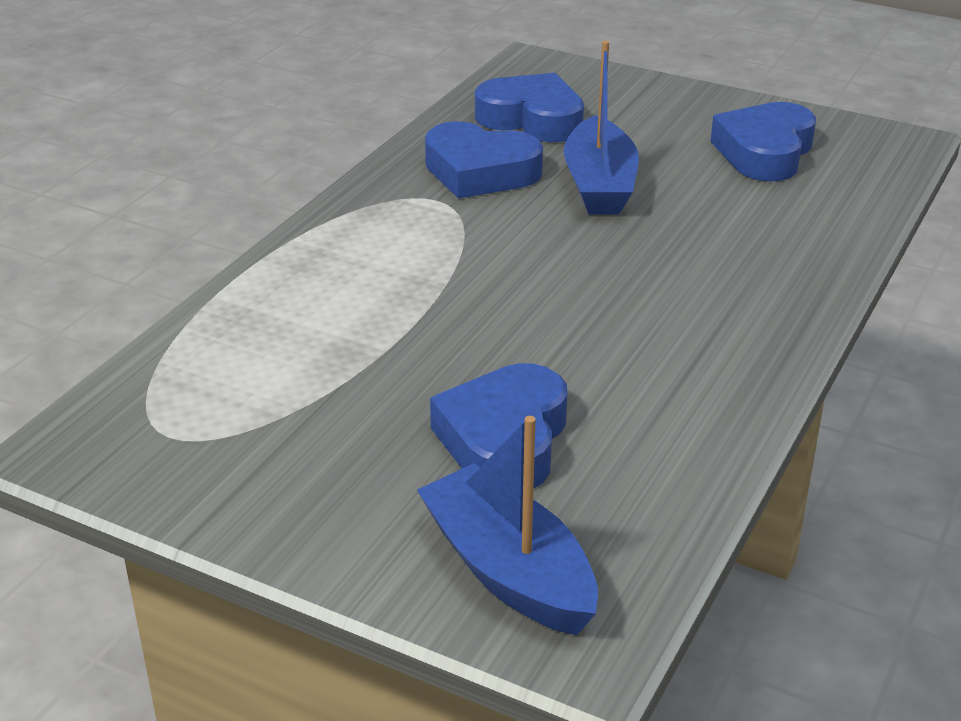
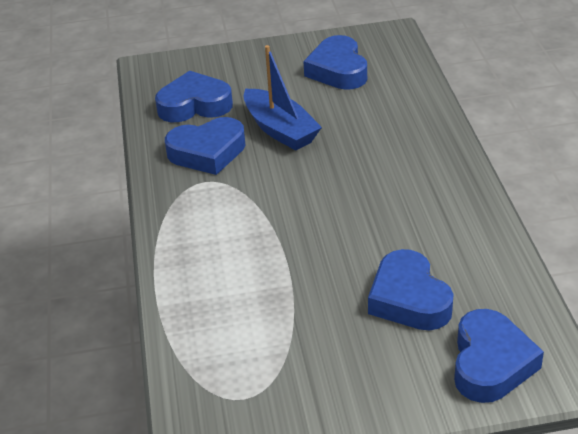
camera: 35 degrees left, 5 degrees up
blue boat [417,416,598,635] -> blue heart [454,309,544,403]

